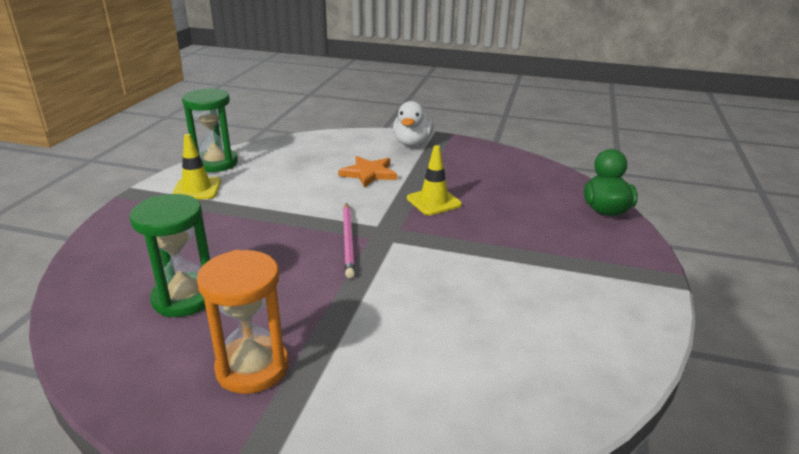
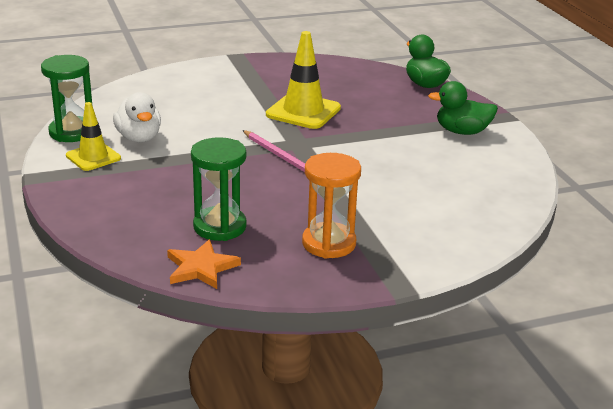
camera: 35 degrees left, 0 degrees up
orange star [338,156,397,188] -> orange star moved to [167,239,241,289]
white duck [393,101,434,147] -> white duck moved to [113,92,161,142]
yellow traffic cone [407,145,462,215] -> yellow traffic cone [266,31,341,129], size x1.56
none -> green duck [428,81,498,135]

